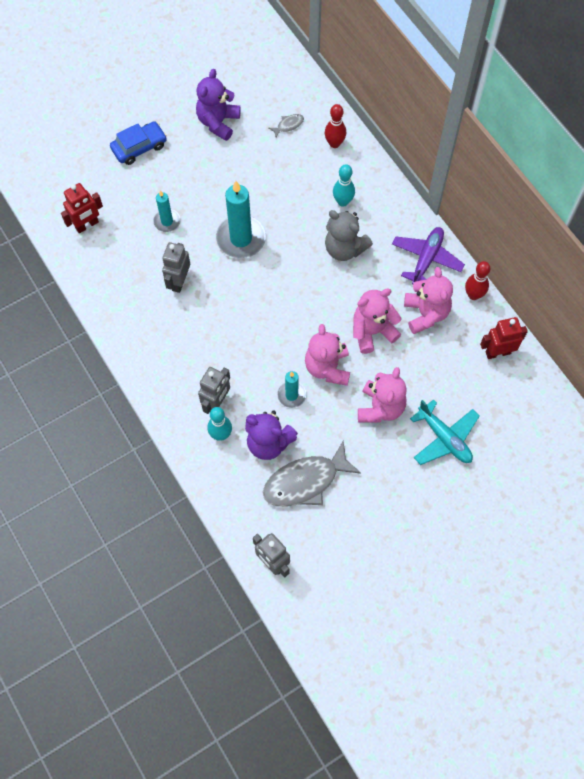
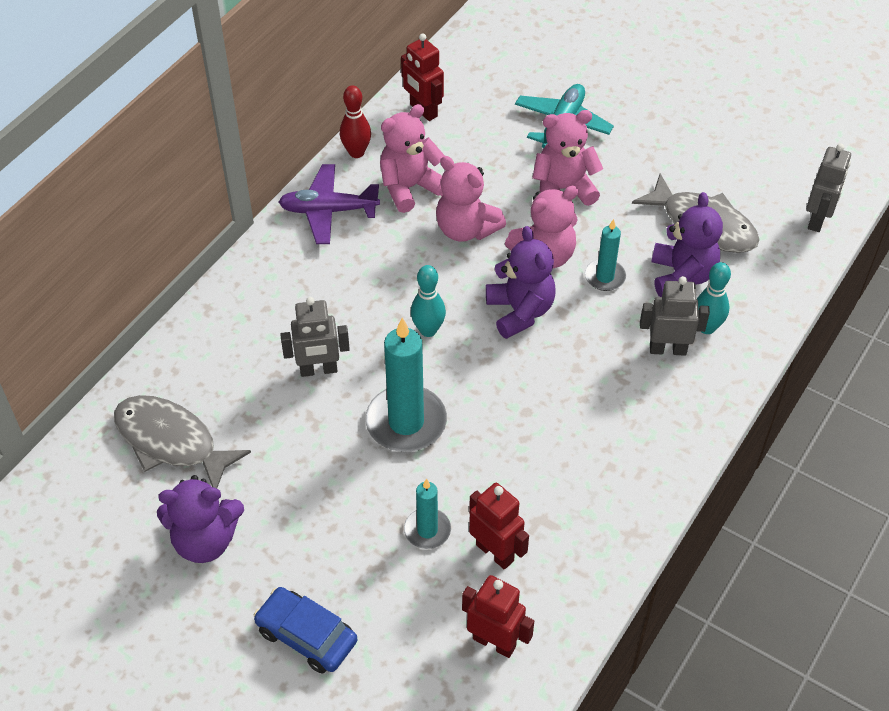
camera: 115 degrees left, 15 degrees down
grey robot [162,242,190,293] -> grey robot moved to [280,297,350,377]
grey fish [269,114,304,138] -> grey fish [114,395,251,488], size x2.31
red bowling pin [325,104,346,148] -> none
grey teddy bear [325,210,373,261] -> none
turquoise bowling pin [333,164,355,207] -> turquoise bowling pin moved to [411,265,446,337]
none -> red robot [469,483,529,570]
none -> purple teddy bear [486,226,556,339]

